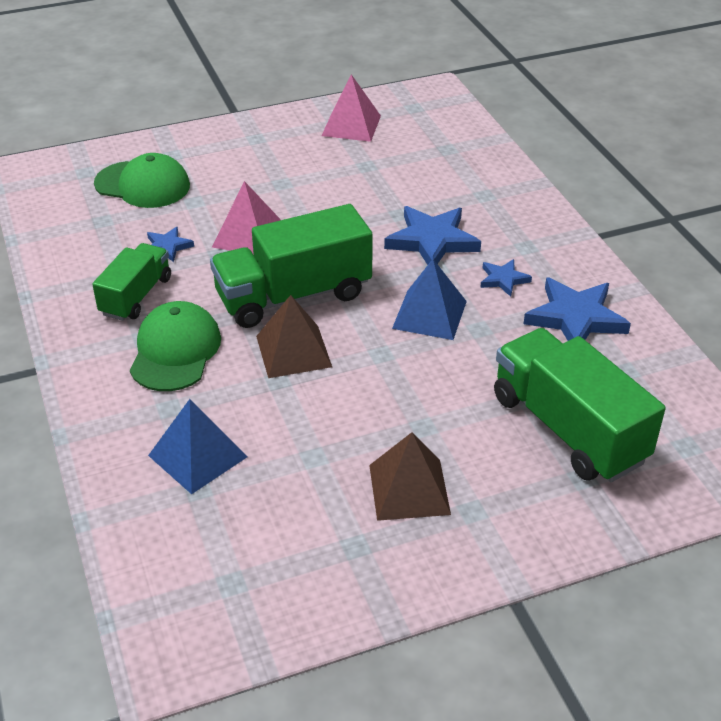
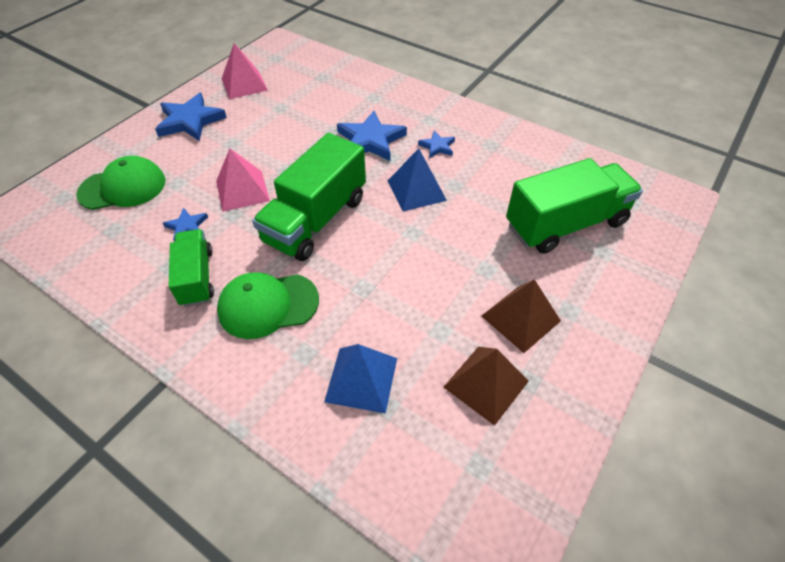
camera: 35 degrees left, 10 degrees up
green cap [130,301,221,391] -> green cap turned 75 degrees counterclockwise [217,272,319,339]
brown pyramid [256,295,332,378] -> brown pyramid moved to [444,346,529,426]
green truck [494,328,666,482] -> green truck turned 135 degrees clockwise [506,158,643,254]
blue star [524,277,631,341] -> blue star moved to [155,93,227,141]

